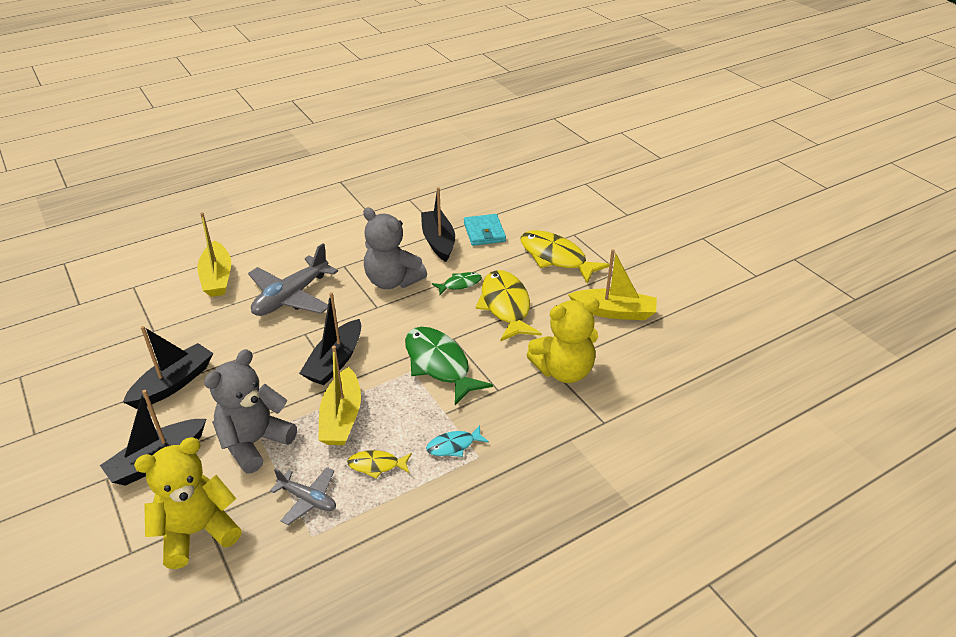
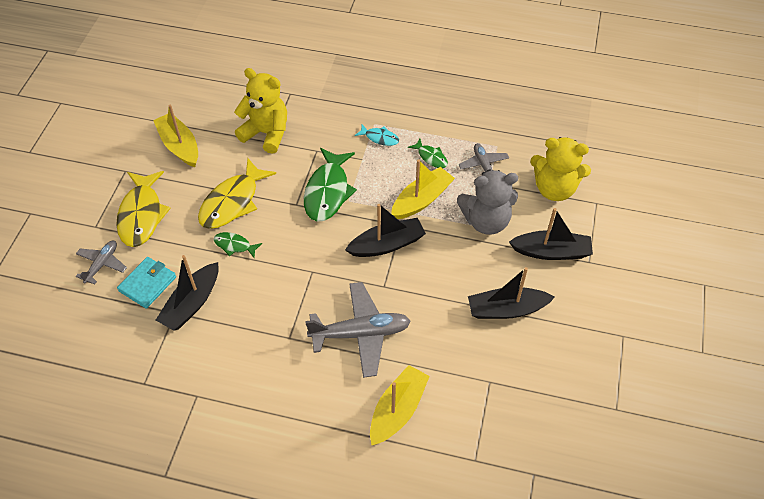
camera: 135 degrees left, 15 degrees up
yellow fish [347,450,412,479] -> green fish [408,139,448,168]
grey teddy bear [363,207,427,289] -> none
none -> grey plane [76,241,127,284]

